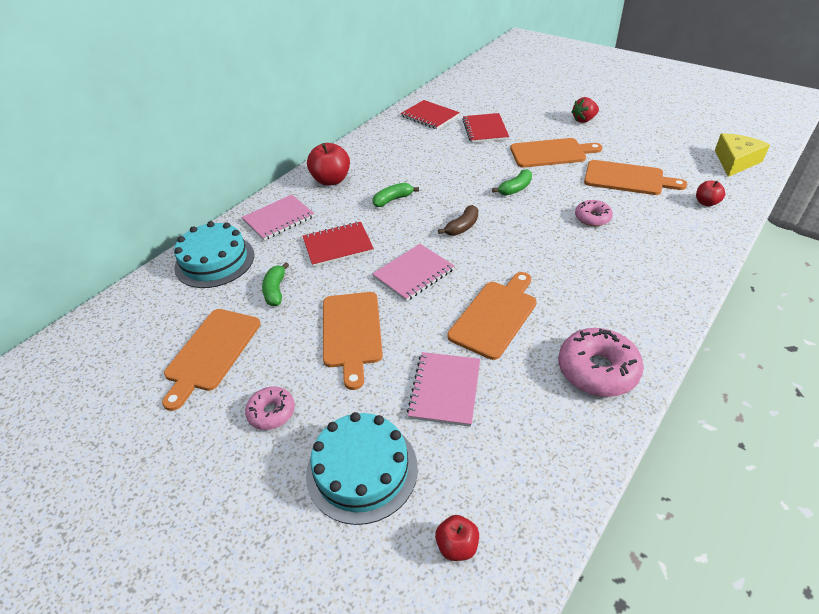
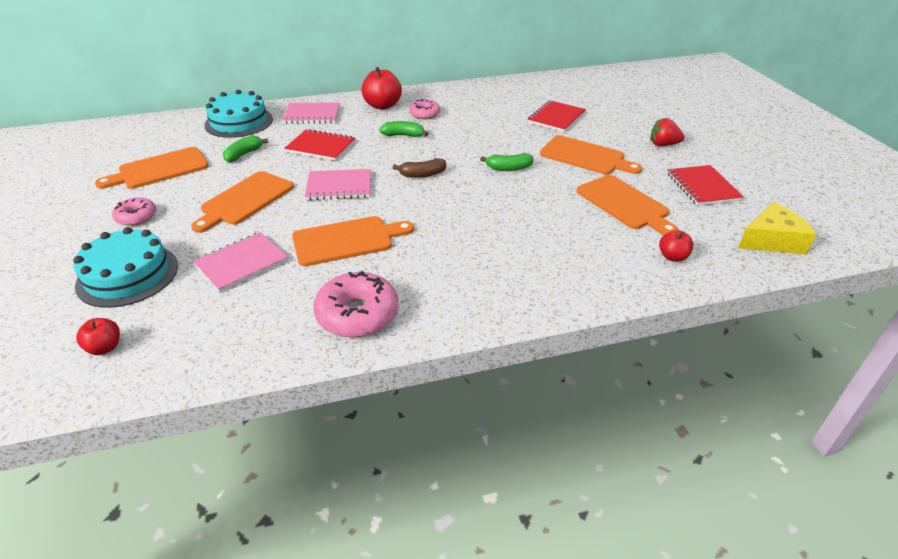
camera: 35 degrees right, 5 degrees down
red notebook [401,100,460,129] -> red notebook moved to [667,165,744,206]
pink donut [575,200,613,226] -> pink donut moved to [409,99,440,119]

